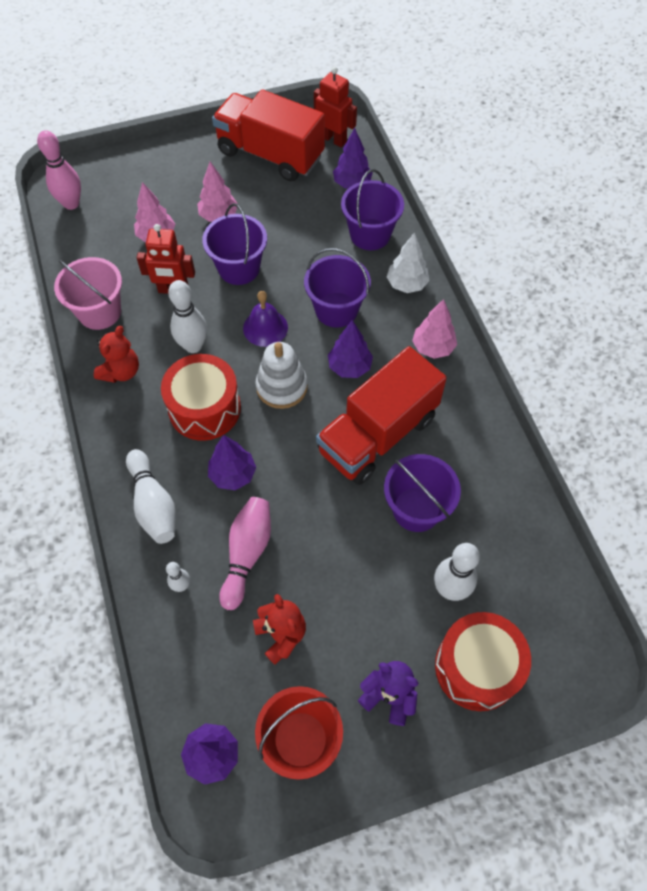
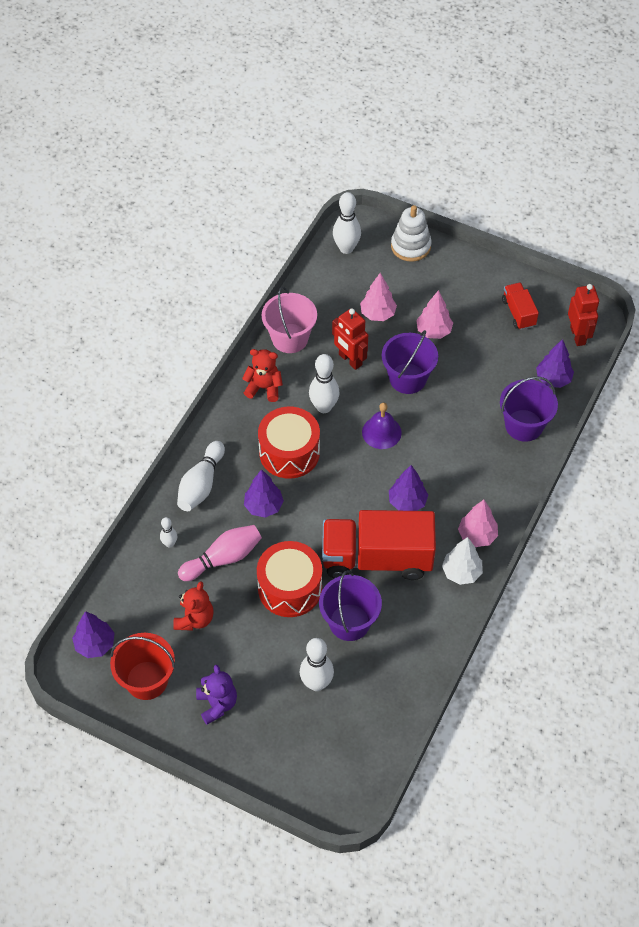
camera: 45 degrees right, 5 degrees down
pink bowling pin [37,130,81,210] -> white bowling pin [333,192,361,254]
red teddy bear [94,326,139,383] -> red teddy bear turned 150 degrees counterclockwise [242,349,283,402]
red truck [212,90,325,181] -> red truck [502,283,539,330], size x0.48
white stacking toy [256,342,308,409] -> white stacking toy moved to [391,205,432,262]
purple bucket [304,248,371,328] -> none
white tree [387,232,430,293] -> white tree moved to [442,537,483,585]
red drum [435,612,531,711] -> red drum moved to [257,541,322,617]

